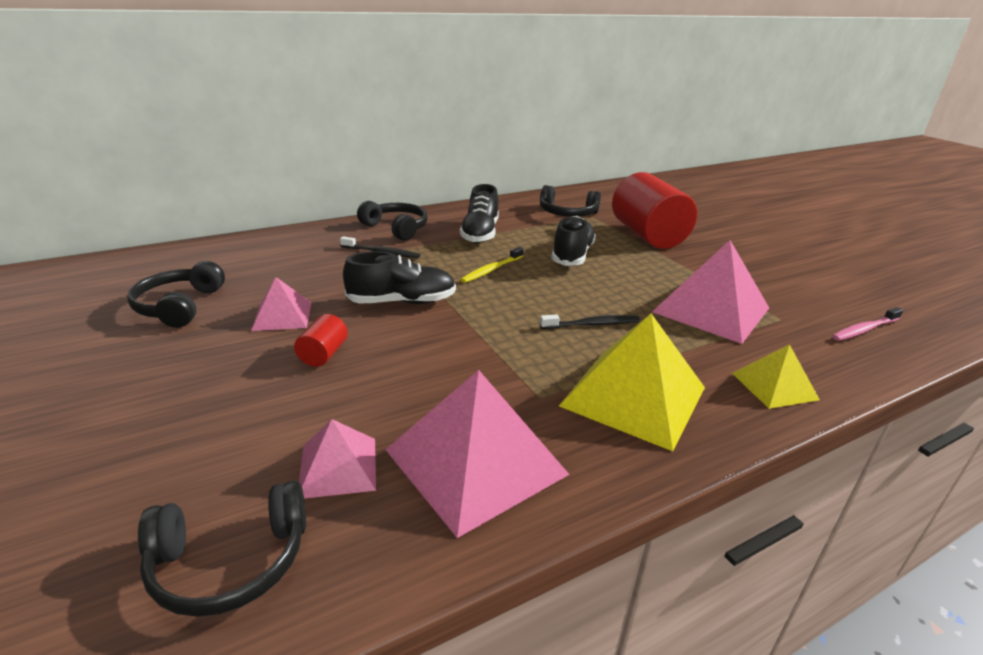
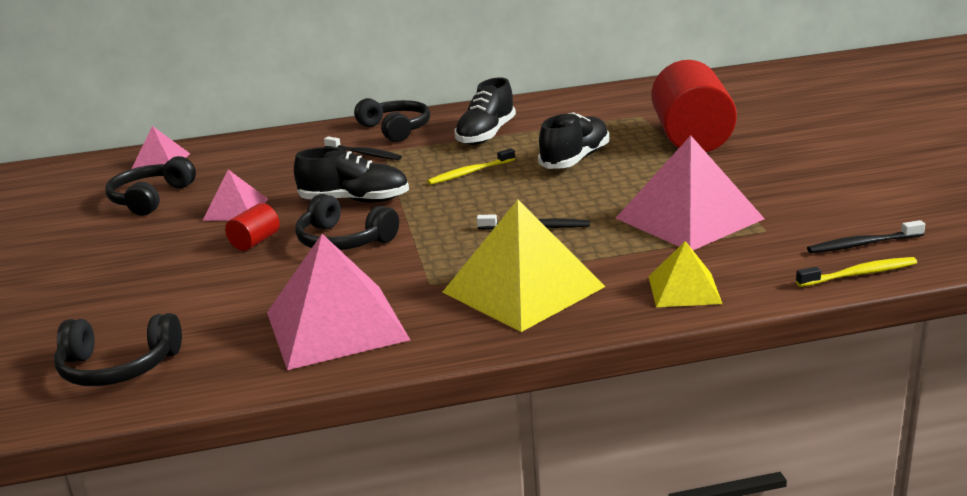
camera: 20 degrees right, 5 degrees down
pink pyramid [299,419,376,499] -> pink pyramid moved to [131,126,190,169]
black headphones [540,185,601,217] -> black headphones moved to [295,194,399,250]
pink toothbrush [832,307,903,341] -> black toothbrush [807,220,925,253]
none -> yellow toothbrush [796,257,917,287]

